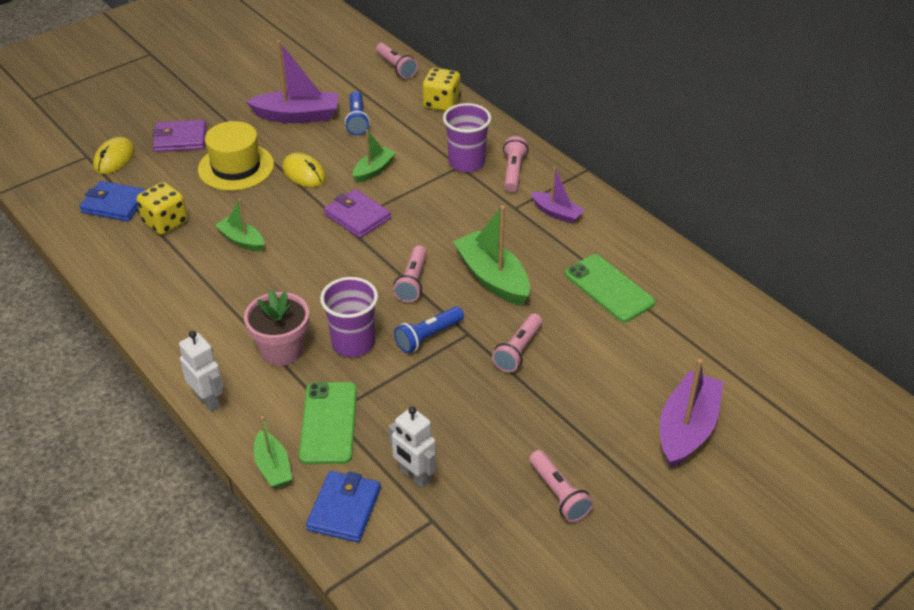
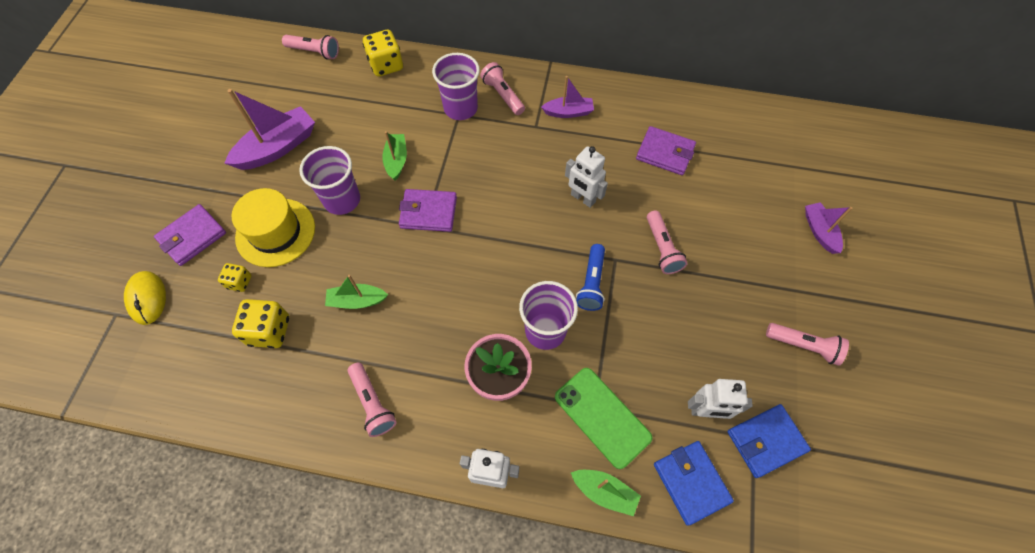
camera: 40 degrees left, 20 degrees up
blue wallet [79,181,146,222] -> blue wallet moved to [727,404,811,478]
yellow mouse [283,153,326,187] -> purple cup [299,146,360,215]
blue flashlight [345,91,370,135] -> none
pink flashlight [393,245,427,302] -> pink flashlight moved to [347,362,397,437]
green boat [453,206,530,306] -> white robot [565,146,608,208]
green phone [565,254,655,322] -> purple wallet [636,126,696,175]
purple boat [660,359,723,468] -> purple boat [805,202,853,254], size x0.58
none -> yellow dice [218,263,252,292]

